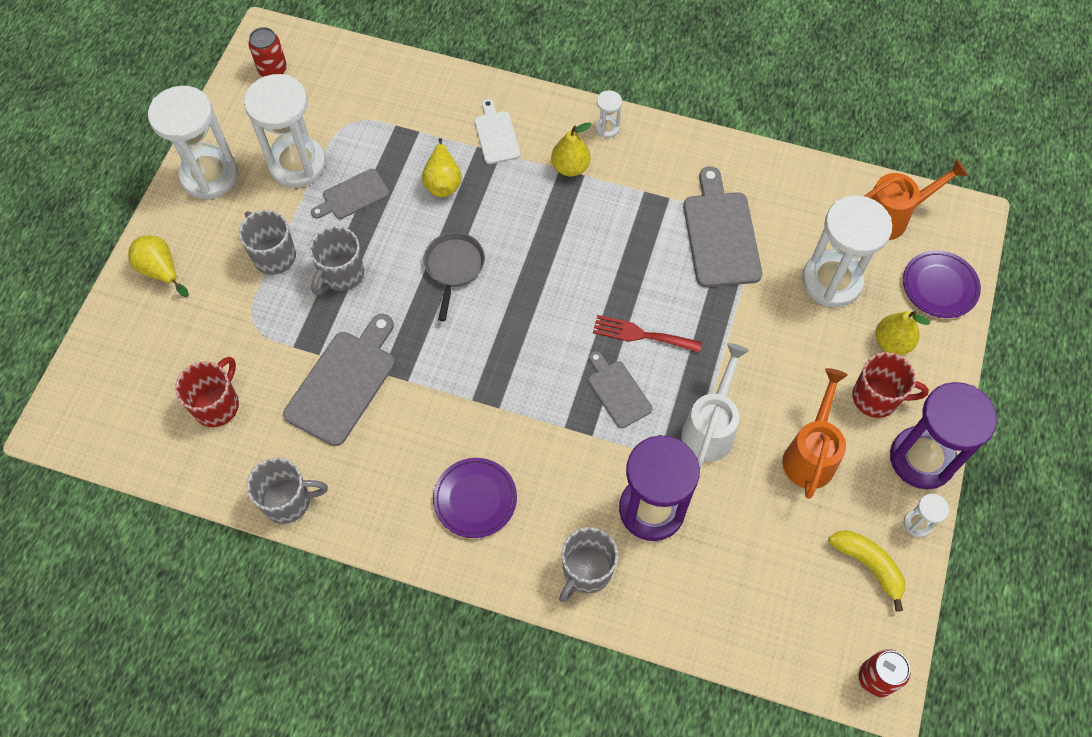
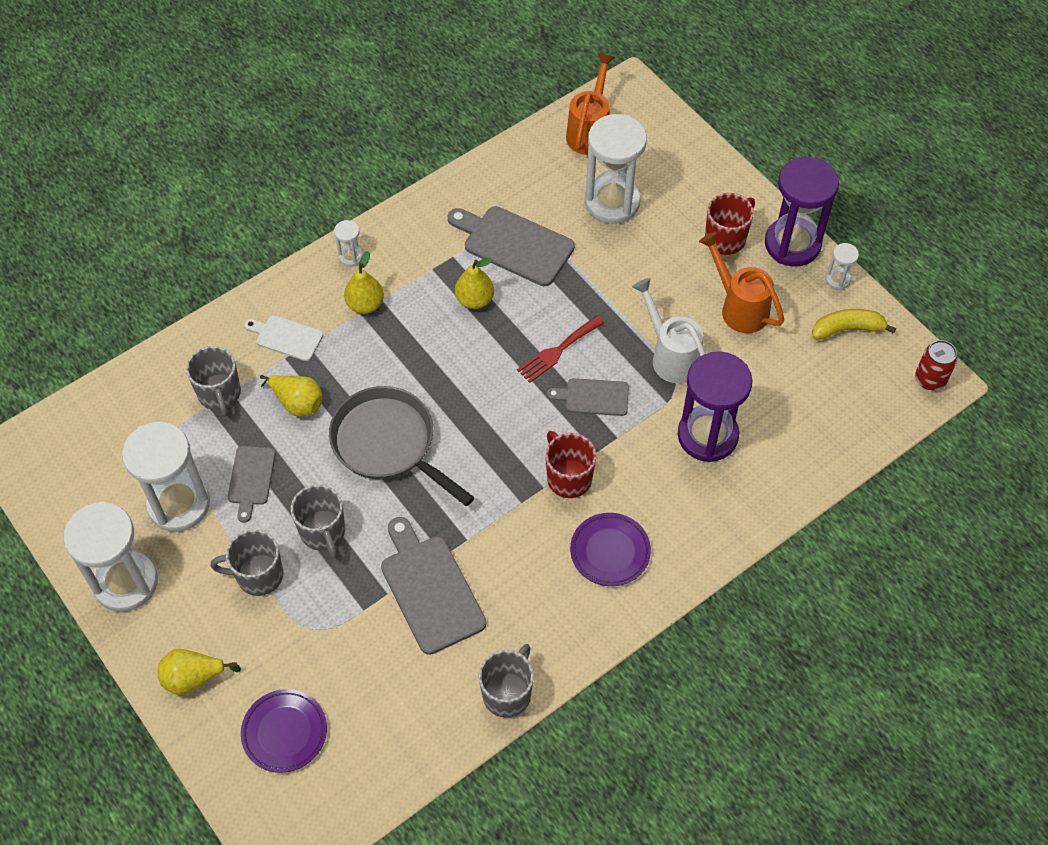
camera: 55 degrees left, 5 degrees down
red mug [175,357,239,427] -> red mug moved to [546,431,596,498]
red can [248,27,287,77] -> none
grey pan [424,232,485,321] -> grey pan [329,386,475,506], size x1.67
grey mug [559,527,618,602] -> grey mug moved to [186,346,241,417]
yellow pear [876,311,930,355] -> yellow pear moved to [455,258,494,309]
purple plate [903,250,981,318] -> purple plate moved to [241,689,327,773]

